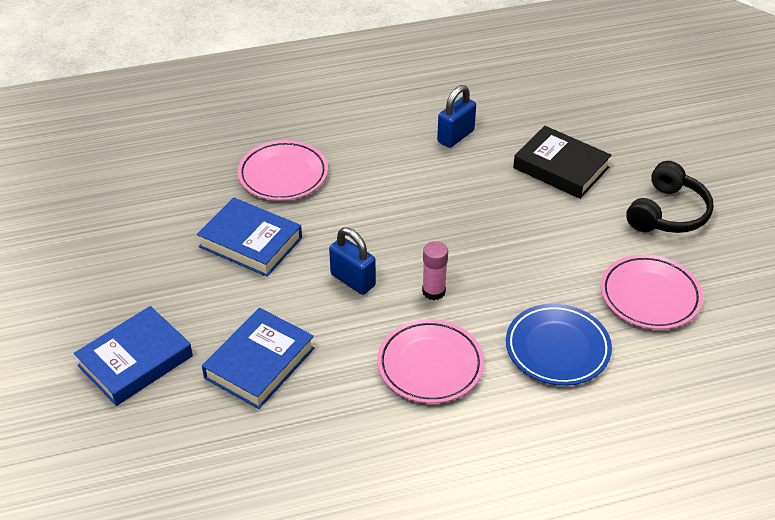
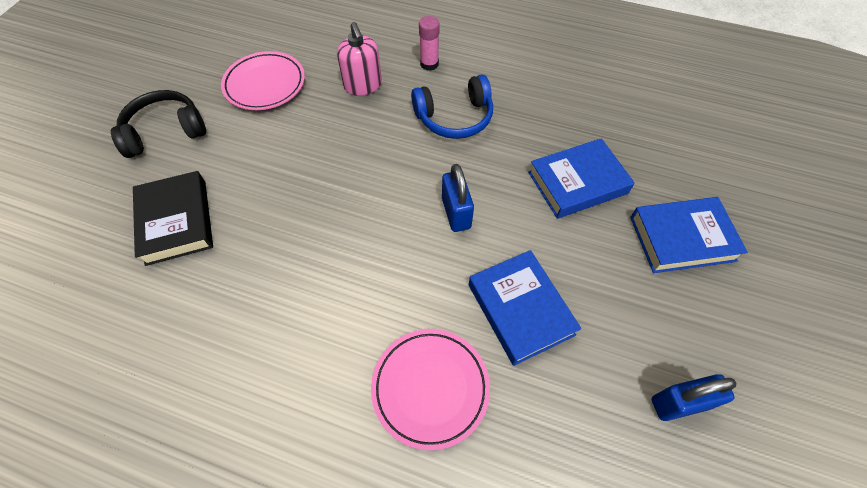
camera: 145 degrees left, 15 degrees up
pink plate [377,319,484,403] -> blue headphones [411,74,493,139]
pink glue stick [422,241,448,300] -> pink glue stick moved to [419,16,439,71]
blue padlock [437,85,476,148] -> blue padlock moved to [652,374,737,421]
blue plate [506,304,612,386] -> pink soap dispenser [337,22,382,96]

